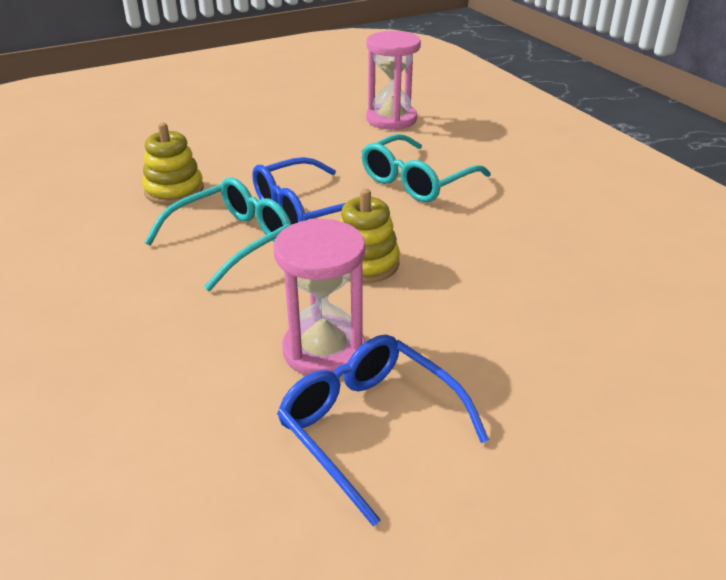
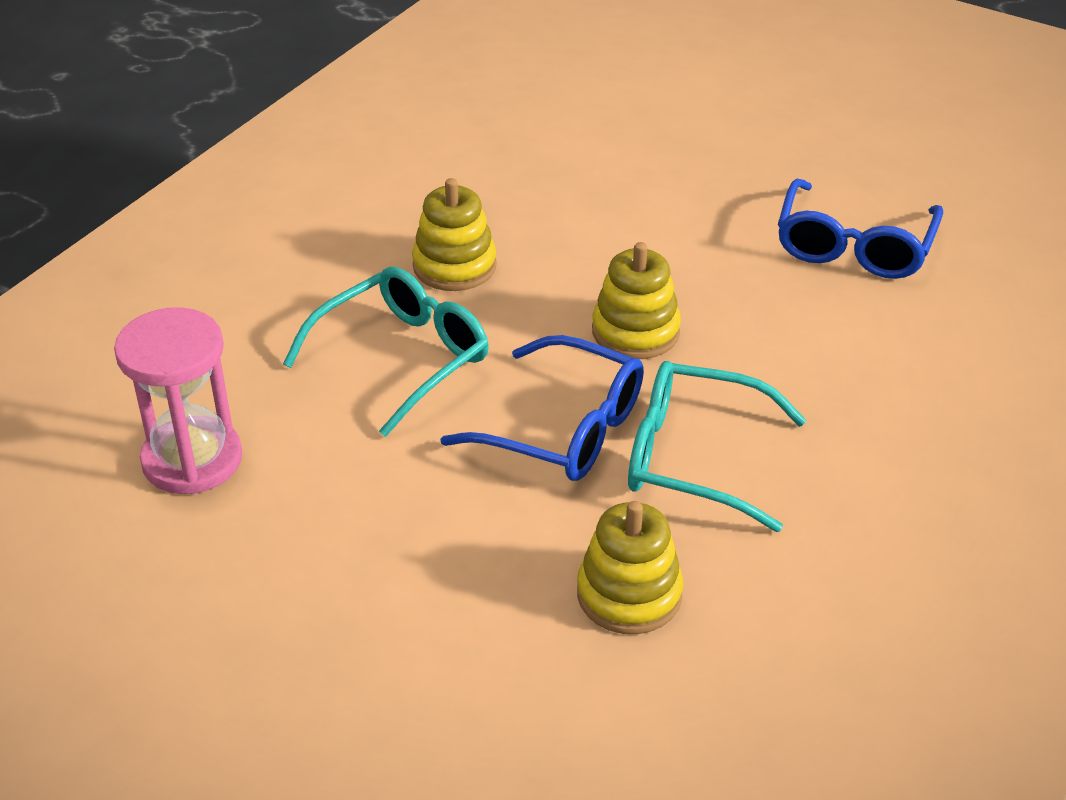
camera: 120 degrees left, 5 degrees up
pink hourglass [274,219,365,375] -> none
turquoise glasses [361,134,491,202] -> turquoise glasses turned 60 degrees counterclockwise [283,267,489,437]
none -> yellow stacking toy [412,178,497,291]

